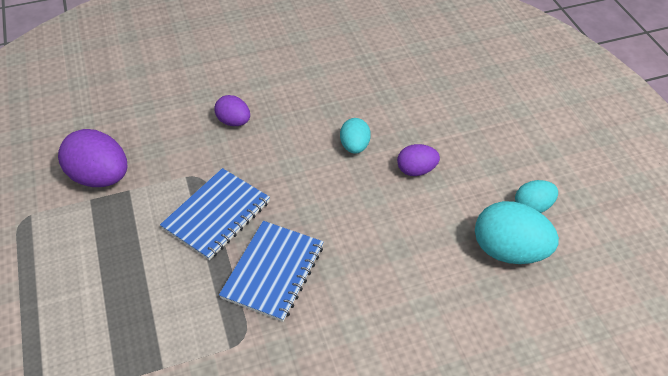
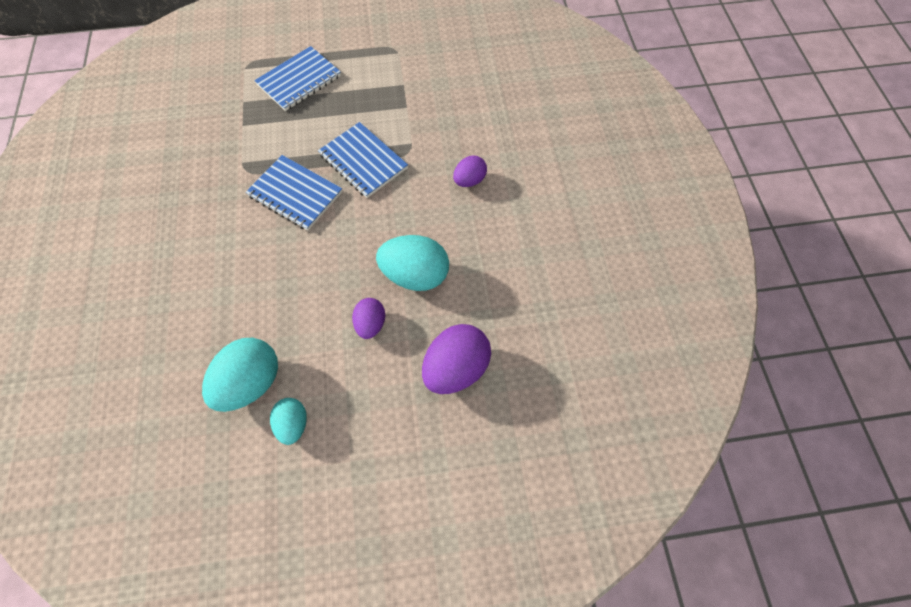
camera: 100 degrees right, 15 degrees up
purple egg [58,129,127,187] -> purple egg moved to [422,324,491,394]
turquoise egg [340,118,371,154] -> turquoise egg [376,235,449,291], size x1.74
none -> blue notebook [254,46,341,111]

